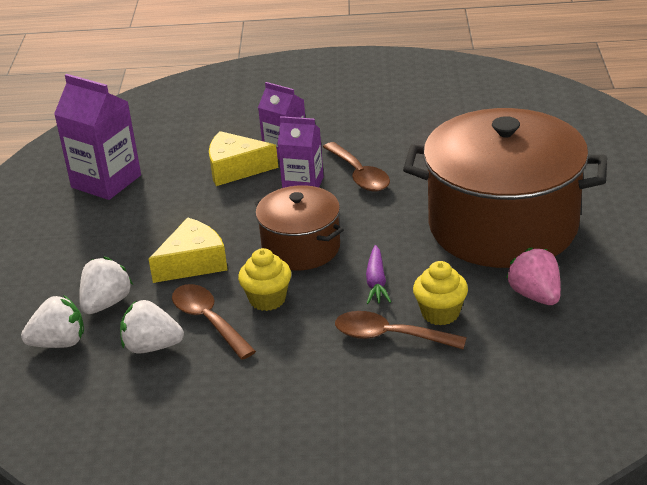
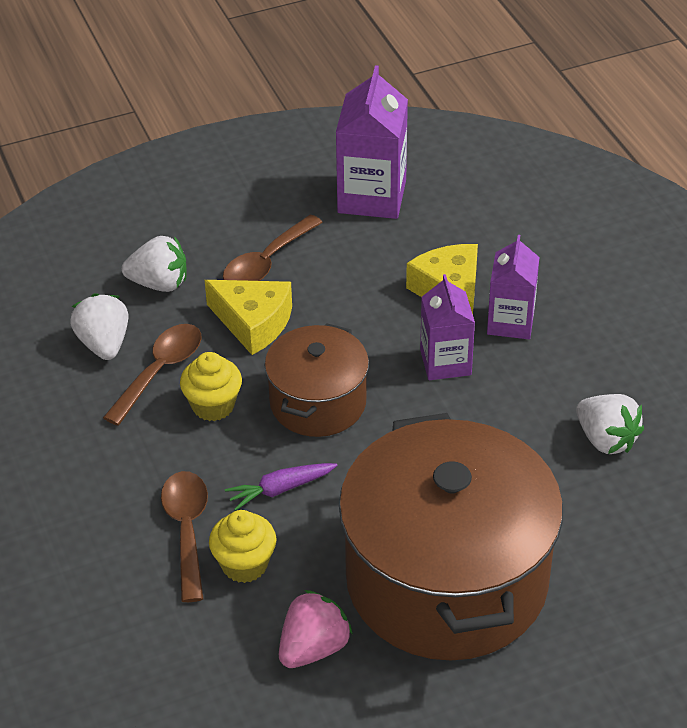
camera: 65 degrees right, 10 degrees up
white strawberry [21,295,84,348] -> white strawberry moved to [576,394,644,454]
brown spoon [323,142,390,191] -> brown spoon moved to [223,215,323,281]

